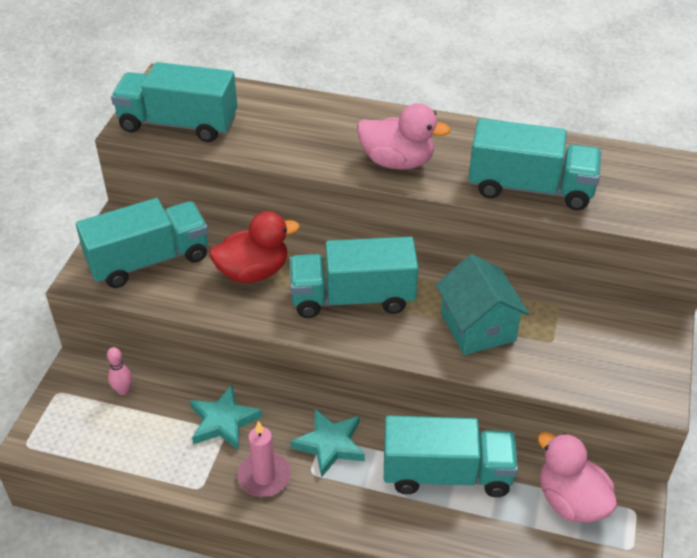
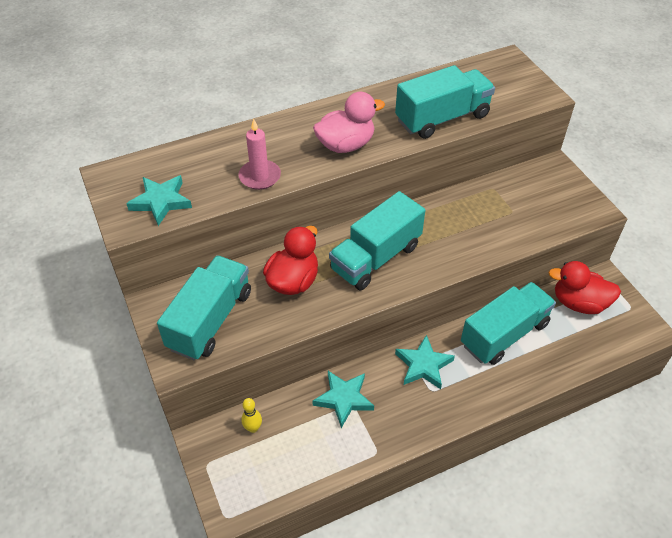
camera: 40 degrees left, 5 degrees up
pink bowling pin [107,347,132,395] -> yellow bowling pin [241,398,262,433]
turquoise truck [111,62,237,142] -> turquoise star [126,175,192,226]
pink candle [237,421,291,497] -> pink candle moved to [239,118,281,190]
turquoise house [436,254,529,355] -> none
pink duck [538,432,617,523] -> red duck [548,261,621,314]

